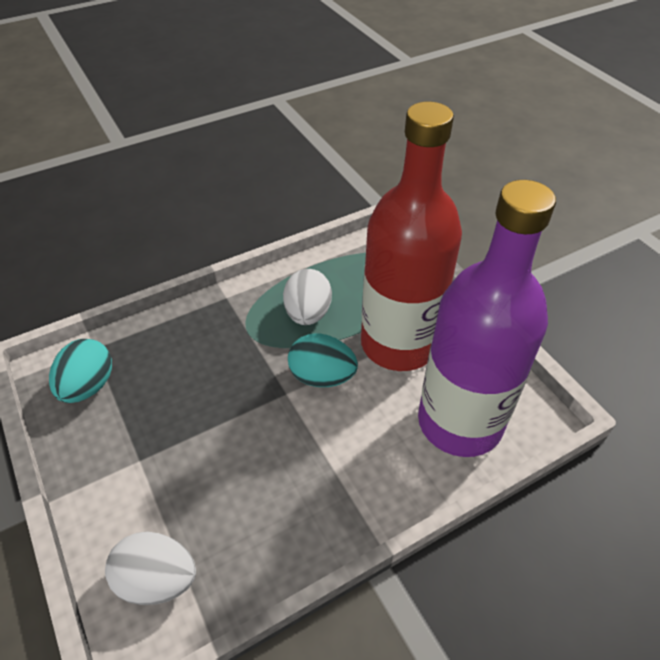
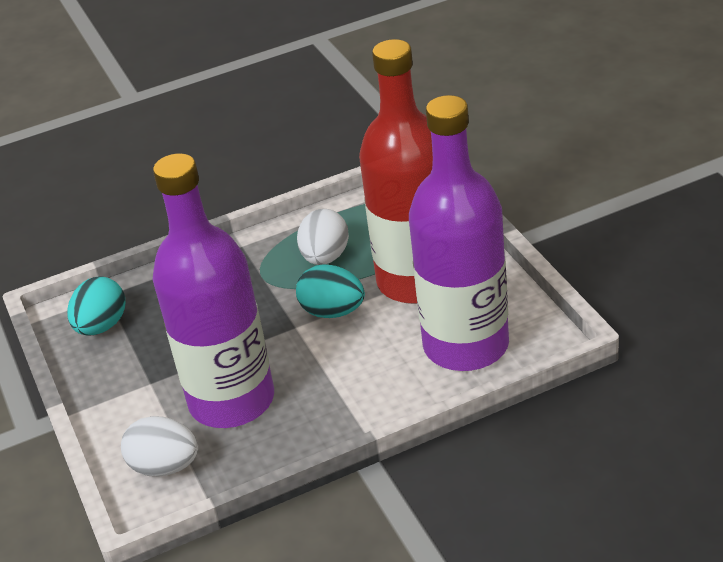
camera: 10 degrees right, 10 degrees down
none -> purple bottle [153,153,274,428]

